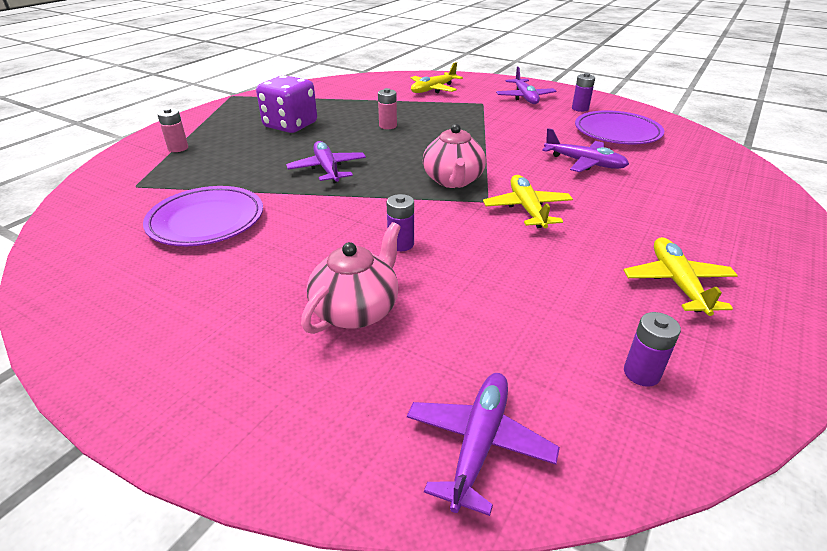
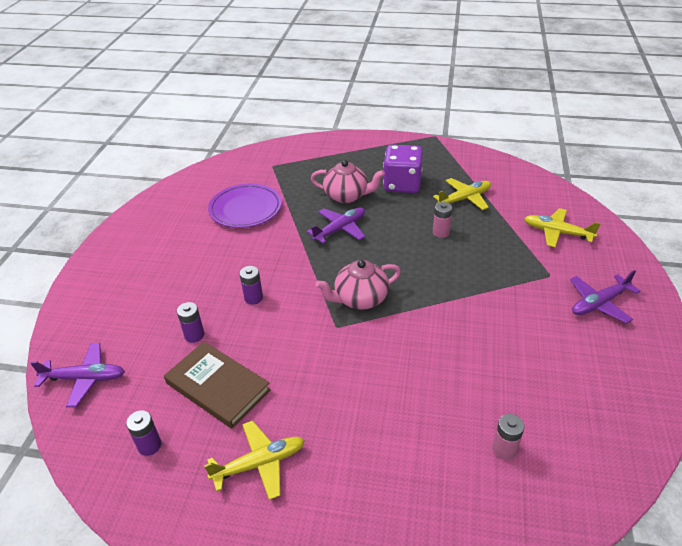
camera: 70 degrees right, 5 degrees up
pink battery [157,108,188,152] -> pink battery moved to [492,414,525,460]
pink teapot [301,222,401,334] -> pink teapot moved to [311,160,385,203]
yellow plane [483,175,573,228] -> yellow plane moved to [433,178,491,210]
purple plane [542,128,629,172] -> none
purple battery [572,73,595,112] -> purple battery moved to [177,302,204,343]
purple plate [575,110,664,145] -> none
none -> brown book [164,342,271,429]

